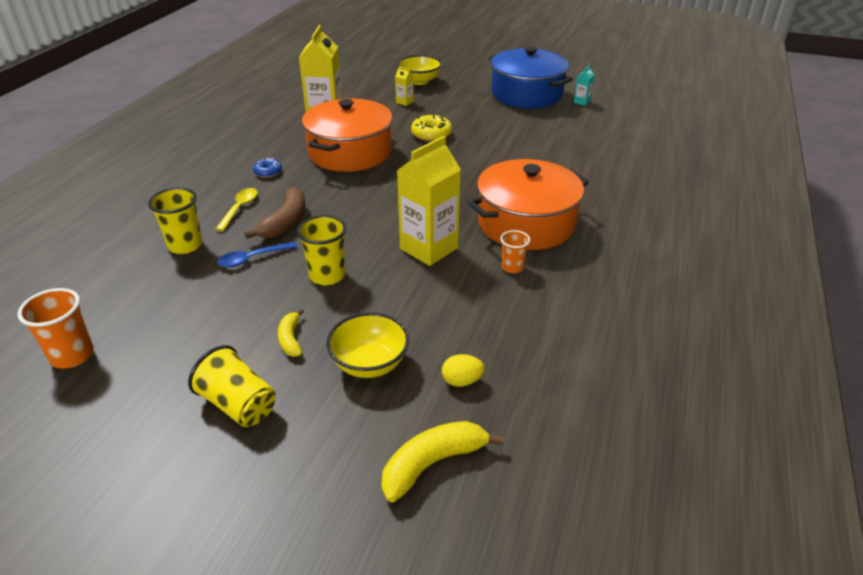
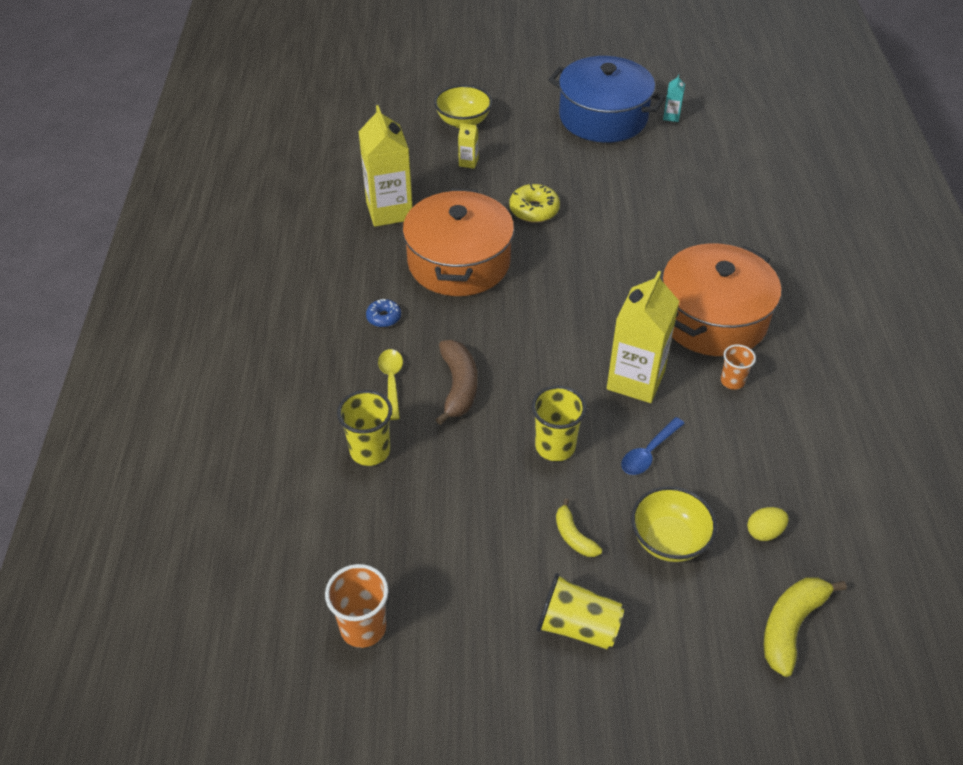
camera: 20 degrees left, 10 degrees up
blue spoon [217,242,298,267] -> blue spoon moved to [621,417,685,475]

